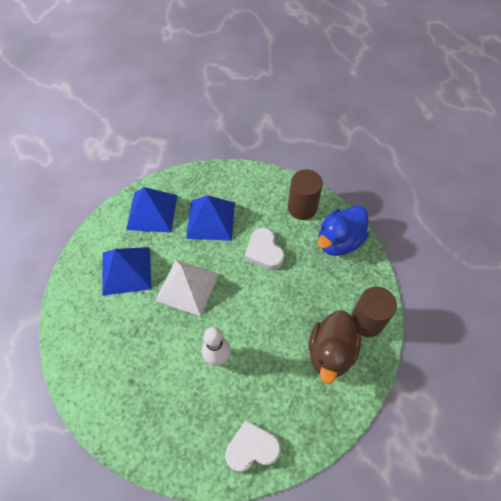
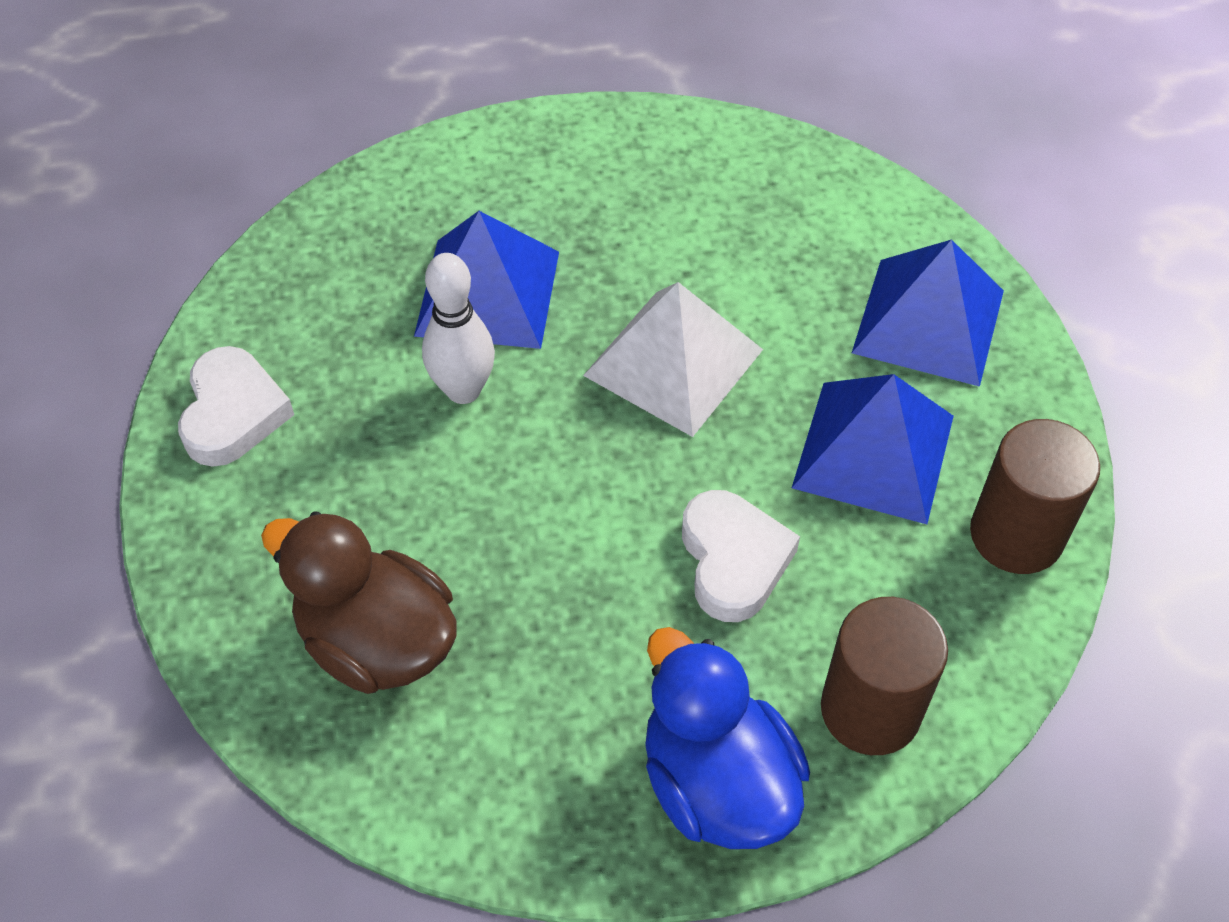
camera: 105 degrees right, 5 degrees down
blue pyramid [102,247,152,296] -> blue pyramid moved to [414,211,559,349]
white heart [245,228,284,270] -> white heart turned 90 degrees clockwise [682,490,800,622]
brown cylinder [351,286,397,337] -> brown cylinder moved to [970,419,1100,574]

